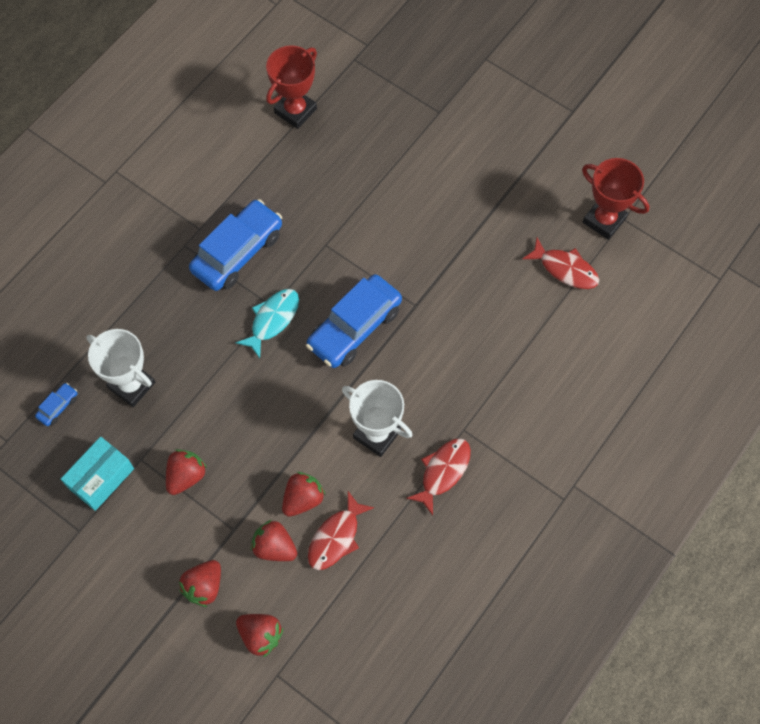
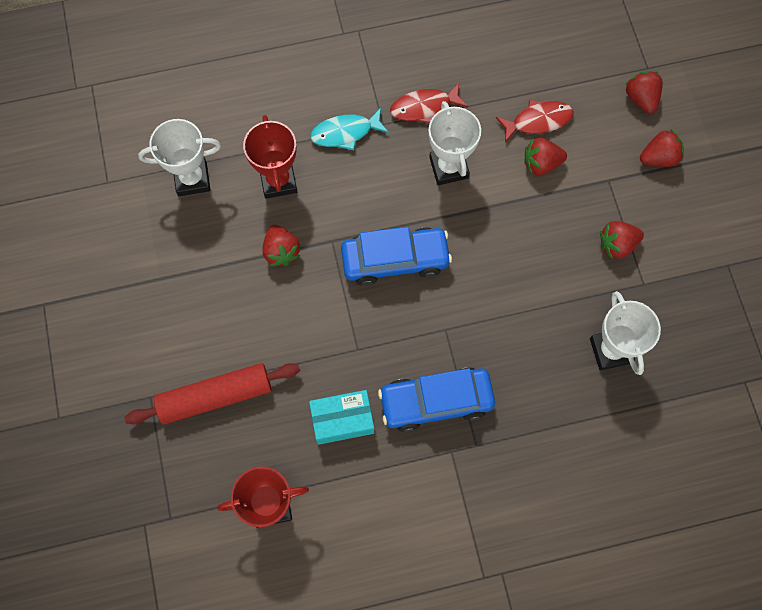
camera: 140 degrees left, 5 degrees up
blue car [35,383,77,426] -> none
turquoise box [61,437,134,511] -> turquoise box moved to [309,390,374,445]
turquoise fish [236,289,299,358] -> turquoise fish moved to [310,108,389,150]
red strawberry [251,520,297,561] -> red strawberry moved to [262,225,300,266]
red fish [522,238,599,289] -> white trophy [138,119,221,196]
red trophy [582,158,649,240] -> red trophy moved to [243,115,297,199]
none -> red rolling pin [124,363,300,425]

